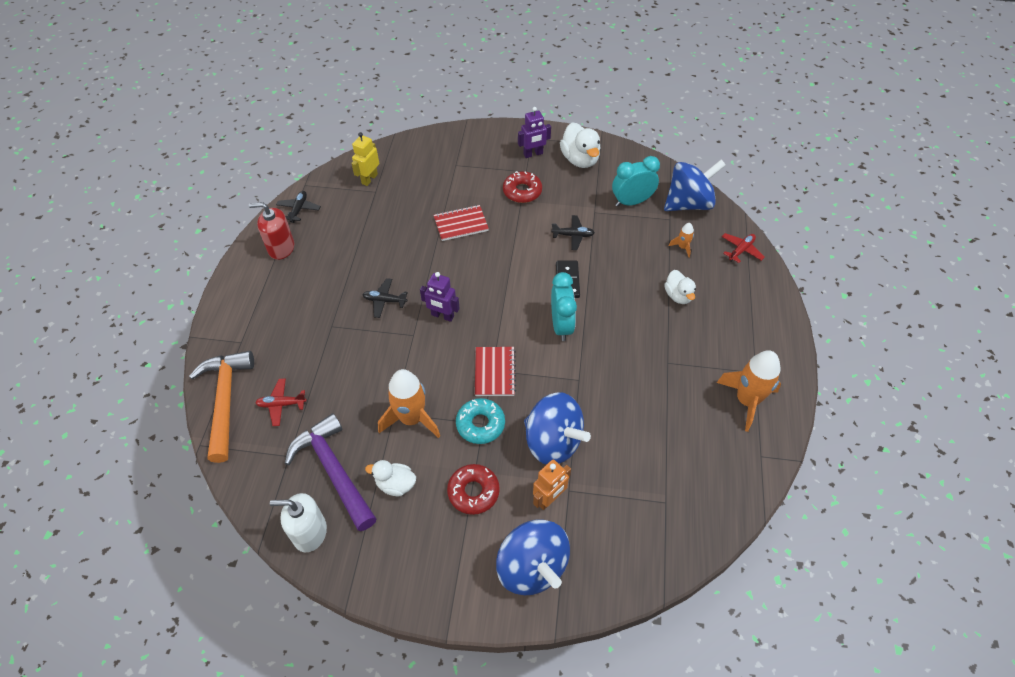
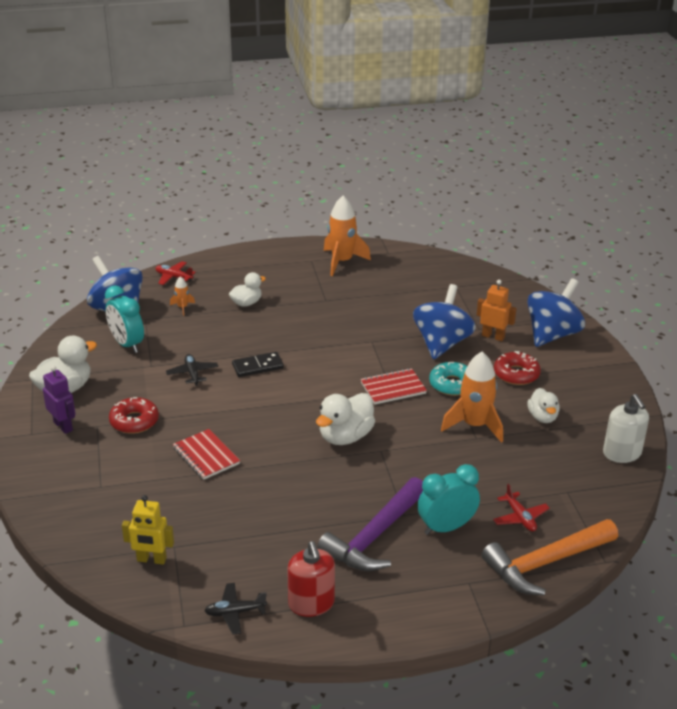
camera: 110 degrees left, 20 degrees down
purple hammer [284,413,376,531] -> purple hammer moved to [317,477,423,571]
black plane [362,278,408,318] -> none
purple robot [420,272,460,322] -> white duck [316,393,375,445]
turquoise clock [551,272,577,341] -> turquoise clock moved to [418,464,480,535]

